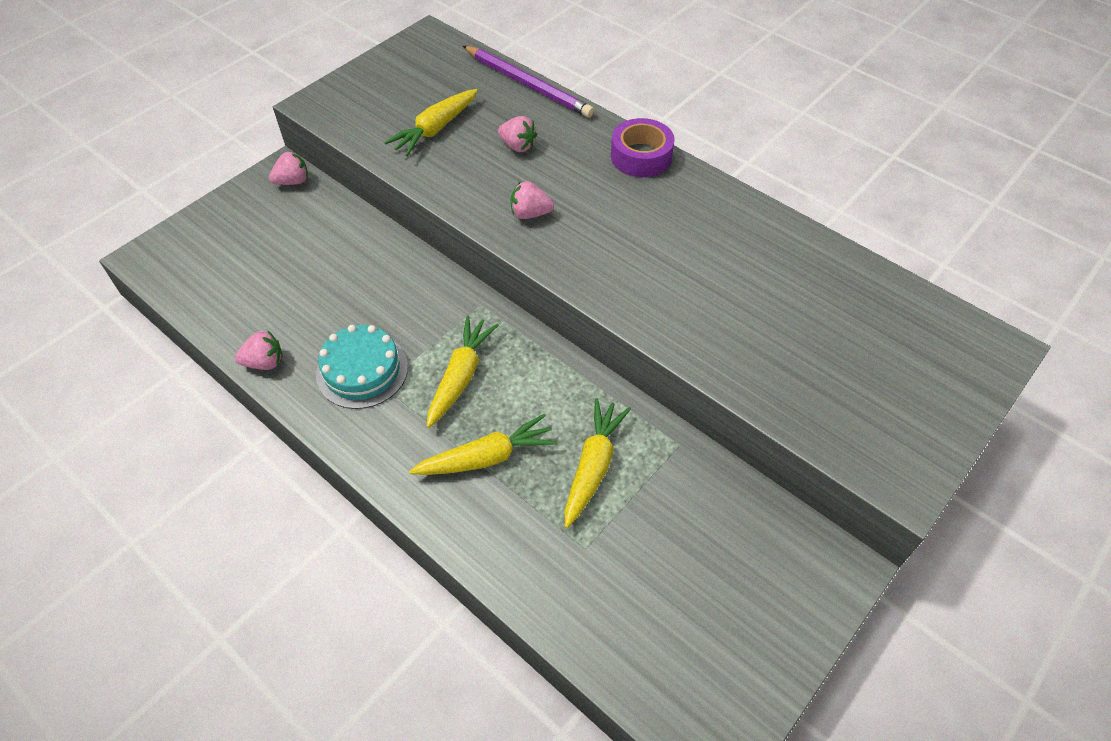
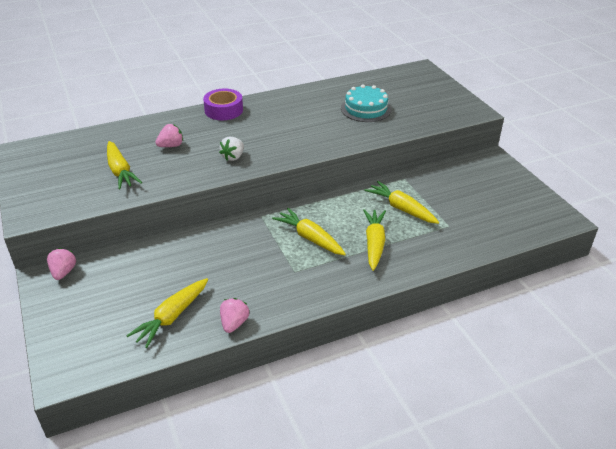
camera: 65 degrees left, 15 degrees down
turquoise cake [316,325,408,409] -> turquoise cake moved to [341,84,391,122]
purple pencil [463,46,594,118] -> none
pink strawberry [511,181,554,219] -> white strawberry [219,137,244,161]
none -> yellow carrot [126,278,208,348]

